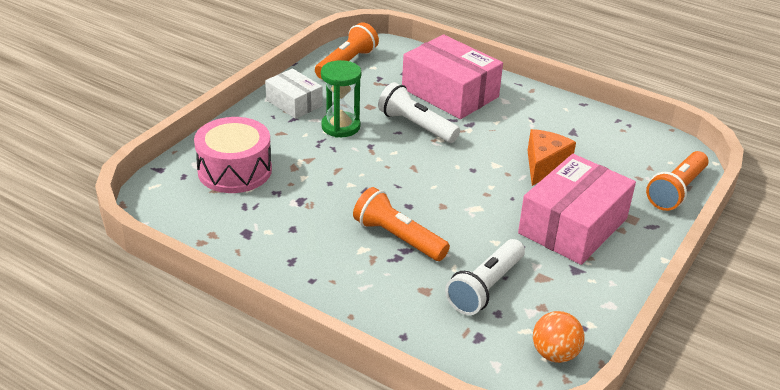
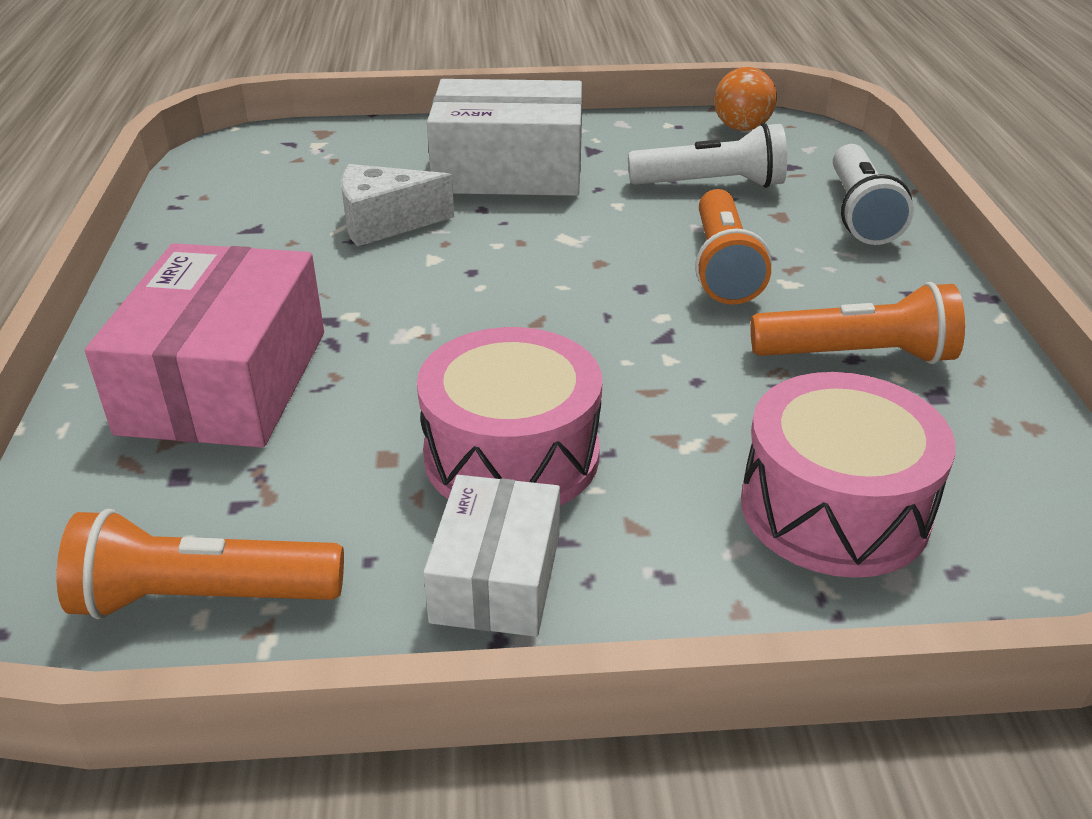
camera: 125 degrees left, 0 degrees up
green hourglass [321,60,361,138] -> pink drum [417,327,602,506]
white flashlight [378,82,460,143] -> white flashlight moved to [833,144,914,245]
pink box [518,154,636,265] -> white box [427,79,582,196]
orange cheese [527,129,576,186] -> white cheese [341,164,454,247]
orange flashlight [646,151,708,211] -> orange flashlight moved to [751,282,965,364]

